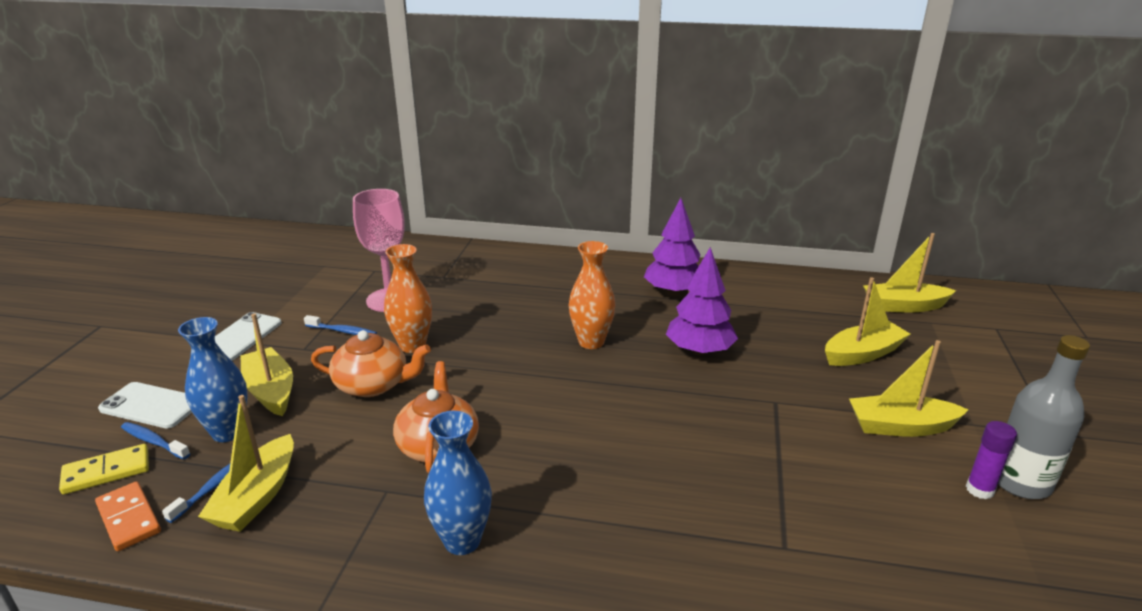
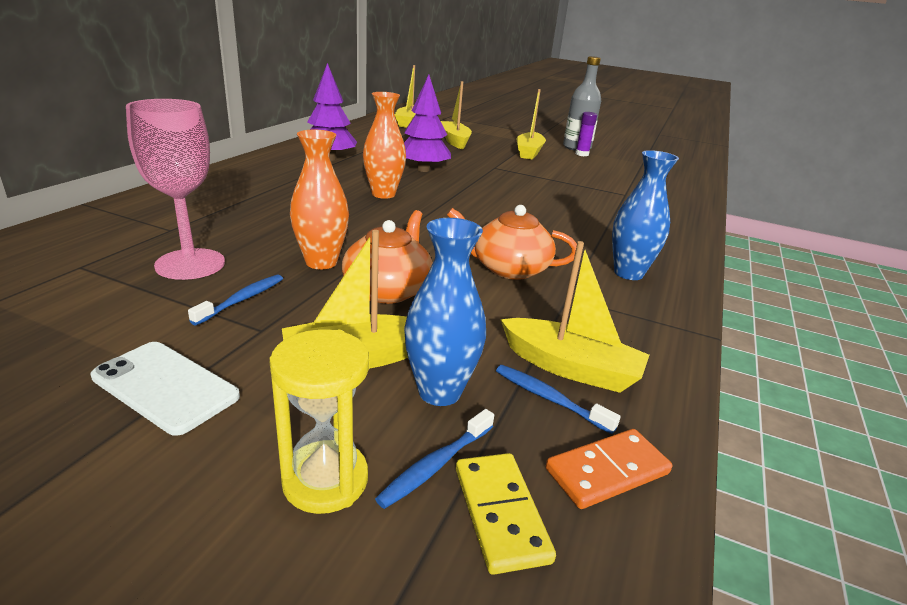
camera: 80 degrees left, 0 degrees up
white phone [98,382,192,429] -> yellow hourglass [270,329,369,514]

